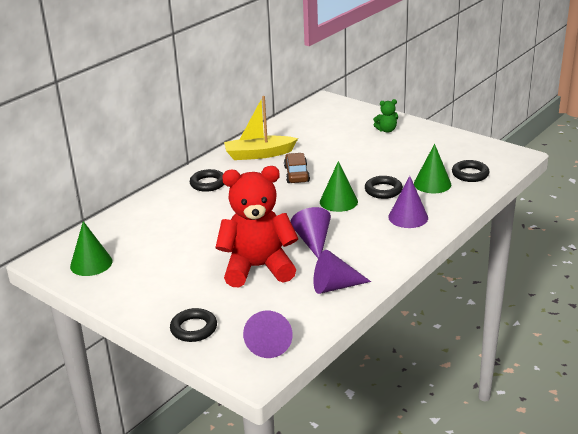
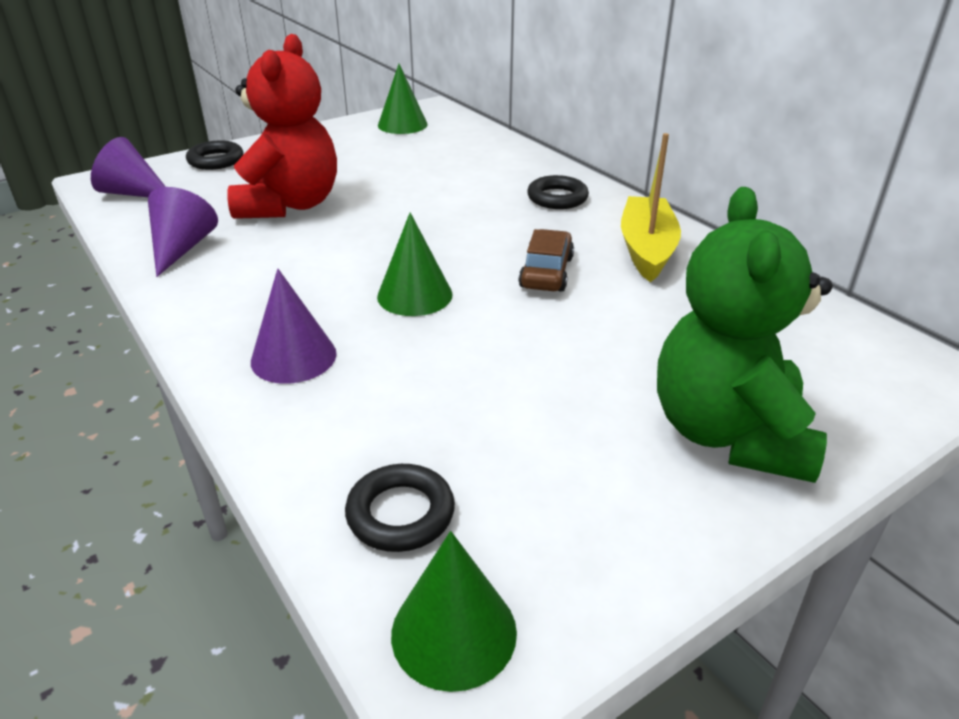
camera: 105 degrees right, 5 degrees up
brown car [284,153,310,183] -> brown car turned 90 degrees counterclockwise [519,229,574,292]
purple cone [291,207,331,258] -> none
black ring [365,176,403,199] -> none
green teddy bear [373,99,398,133] -> green teddy bear [657,187,833,483], size x2.44
green cone [414,144,451,193] -> green cone moved to [391,531,517,692]

